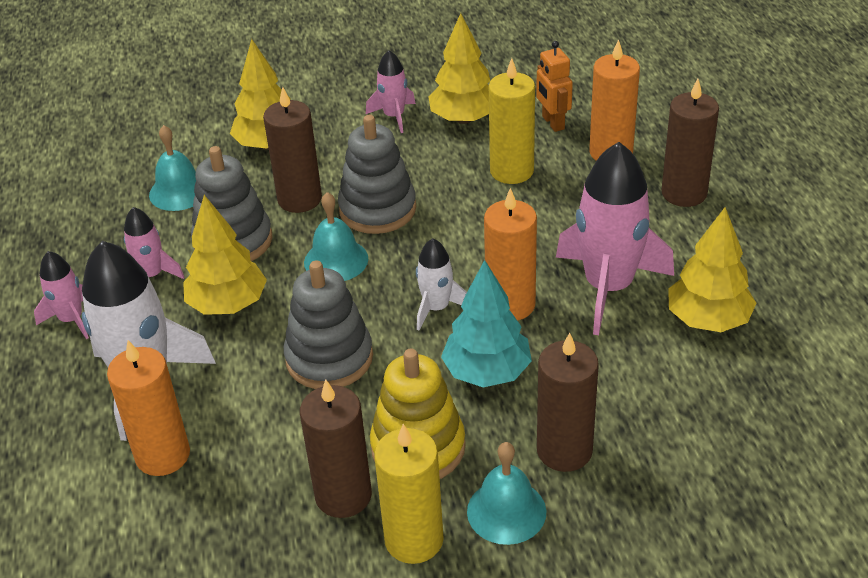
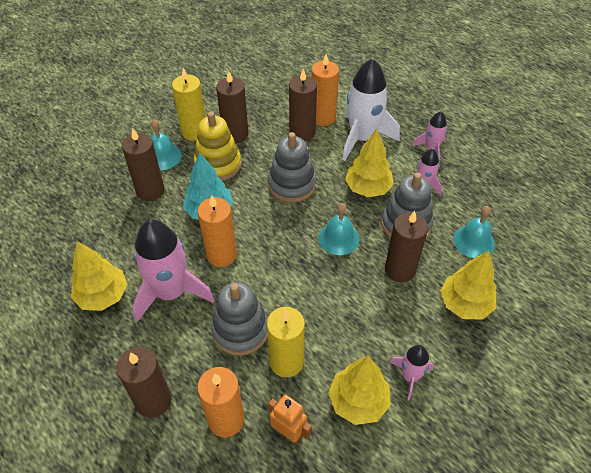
camera: 145 degrees right, 10 degrees up
grey stacking toy [338,115,416,234] -> grey stacking toy moved to [211,282,268,356]
white rocket [416,238,467,330] -> none
none -> brown candle [289,69,317,141]

